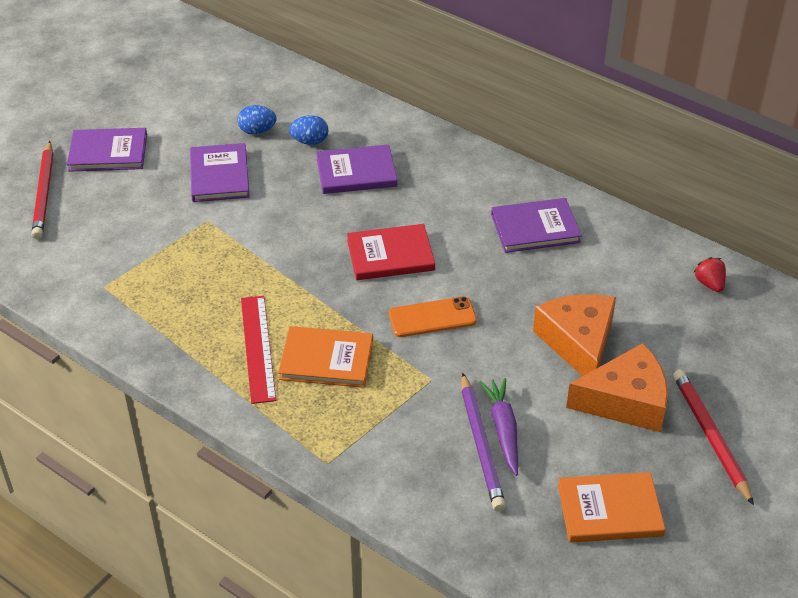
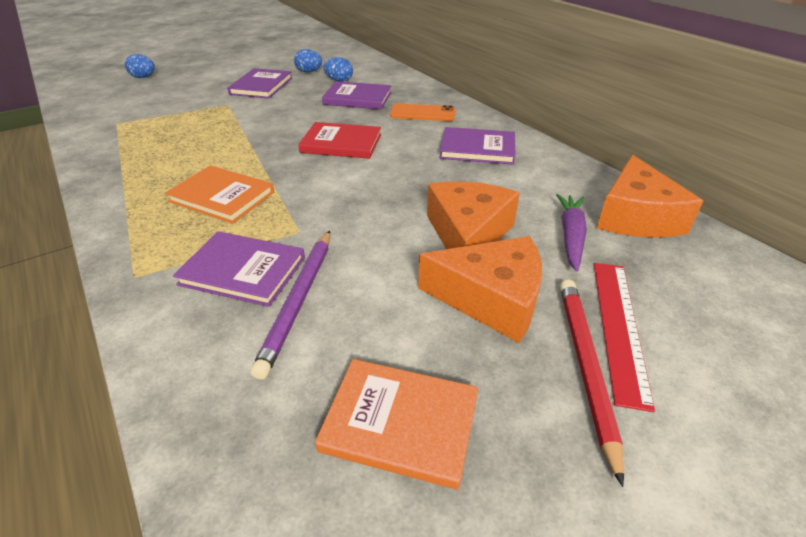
camera: 20 degrees right, 5 degrees down
red pencil [31,141,53,239] -> blue egg [125,54,155,78]
purple book [67,128,147,172] -> purple book moved to [173,231,305,307]
red ruler [241,296,276,404] -> red ruler moved to [594,263,655,412]
orange phone [389,296,477,337] -> orange phone moved to [390,103,456,121]
purple carrot [479,378,518,476] -> purple carrot moved to [556,194,587,271]
red strawberry [693,257,726,292] -> orange cheese [597,155,703,238]

